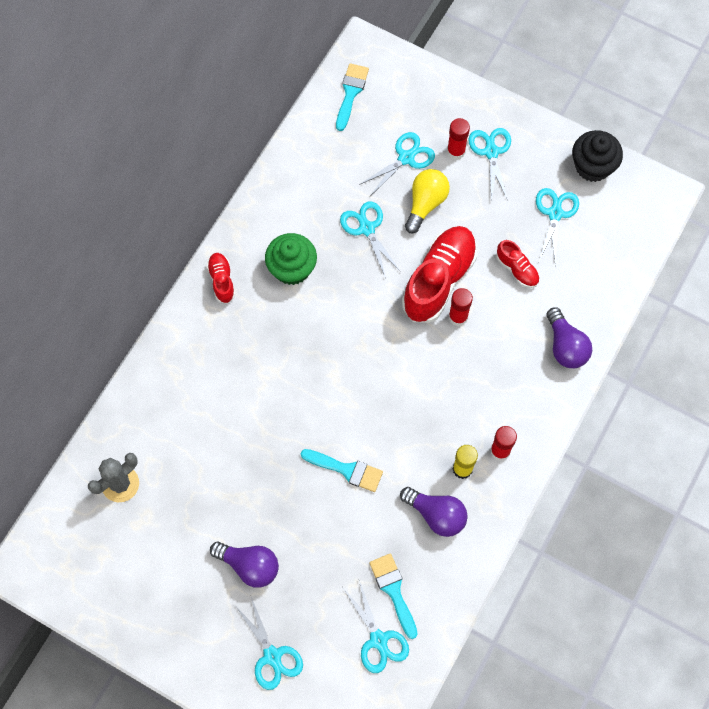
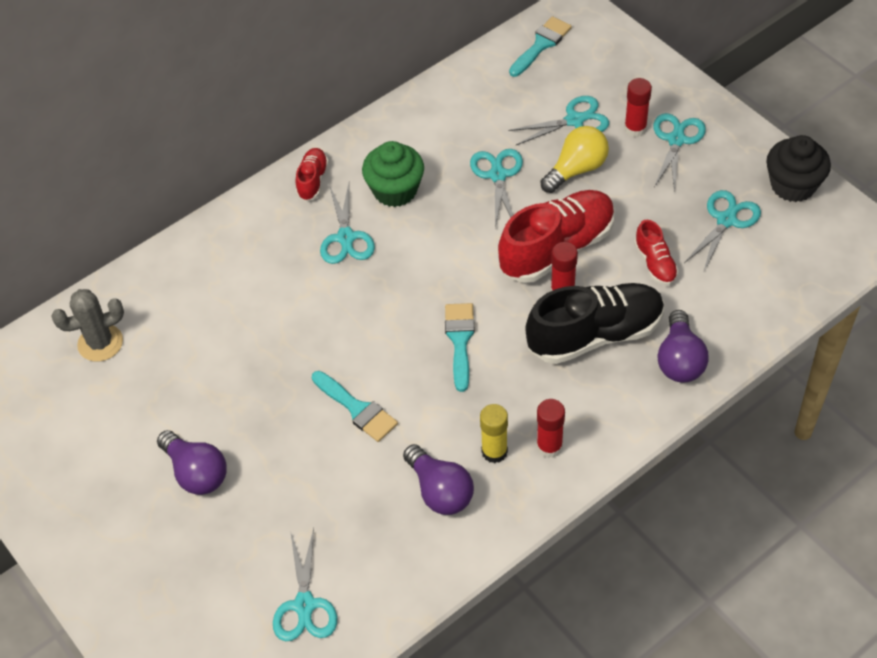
camera: 25 degrees right, 15 degrees down
turquoise scissors [234,597,303,690] -> turquoise scissors moved to [320,183,375,264]
turquoise brush [369,553,417,639] -> turquoise brush moved to [445,303,475,392]
none -> black shoe [525,283,664,364]

